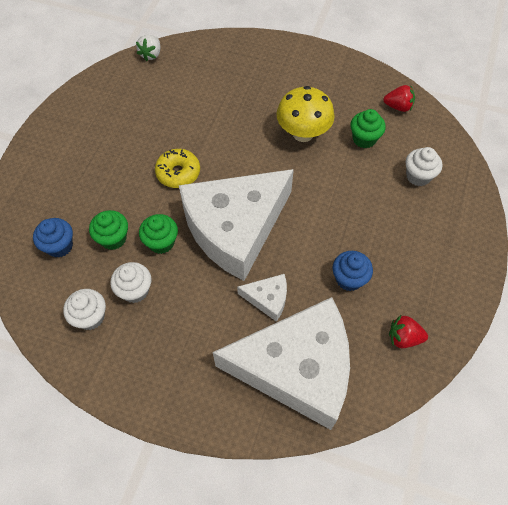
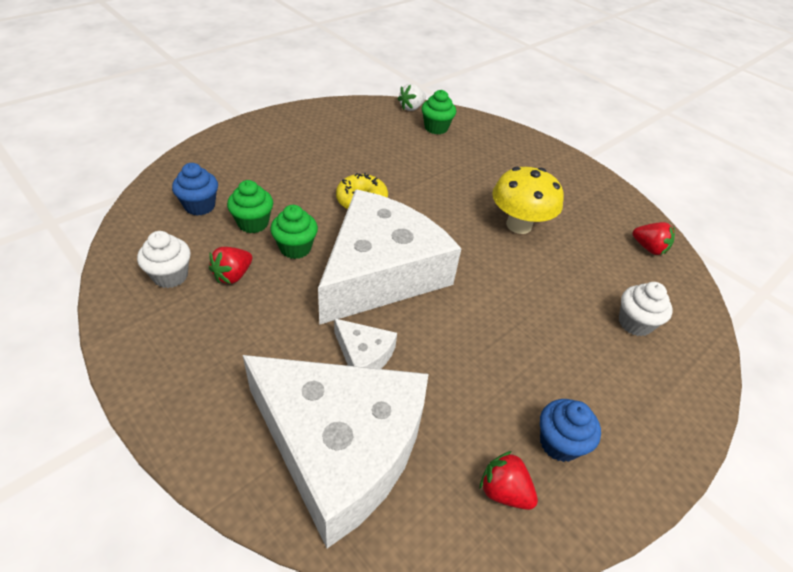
camera: 25 degrees right, 15 degrees down
white cupcake [110,262,151,303] -> red strawberry [209,247,252,284]
white cheese [179,169,294,281] -> white cheese turned 135 degrees clockwise [318,189,462,325]
blue cupcake [332,251,373,291] -> blue cupcake moved to [540,399,601,462]
green cupcake [351,109,386,148] -> green cupcake moved to [422,90,456,134]

